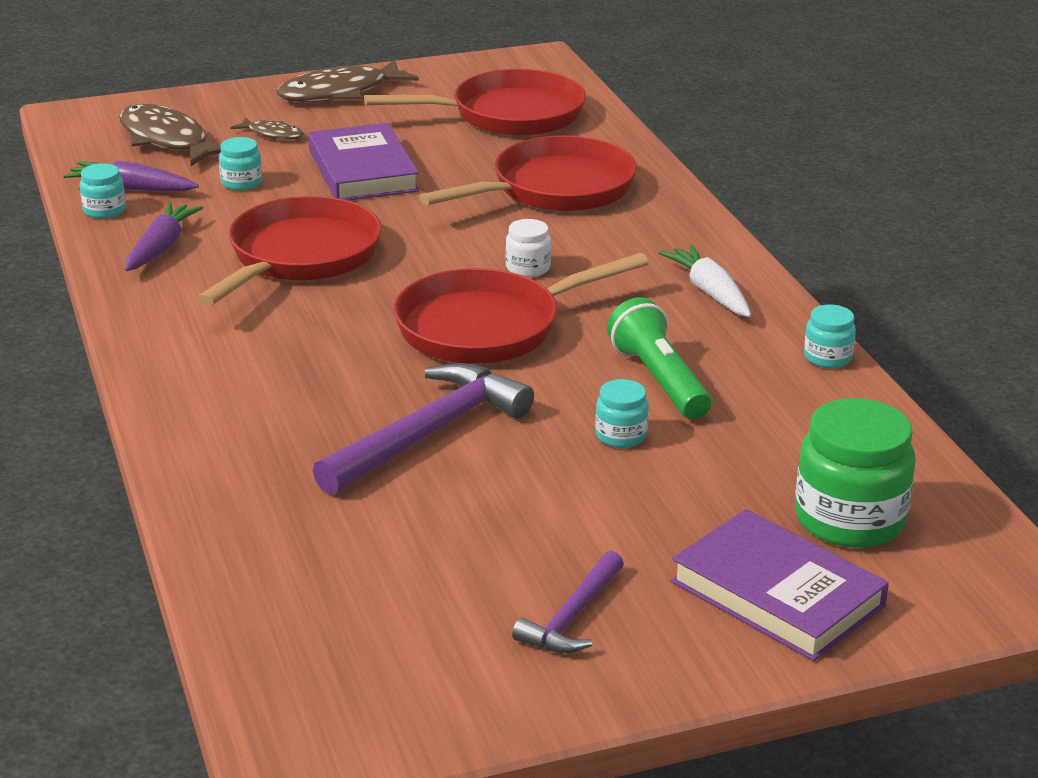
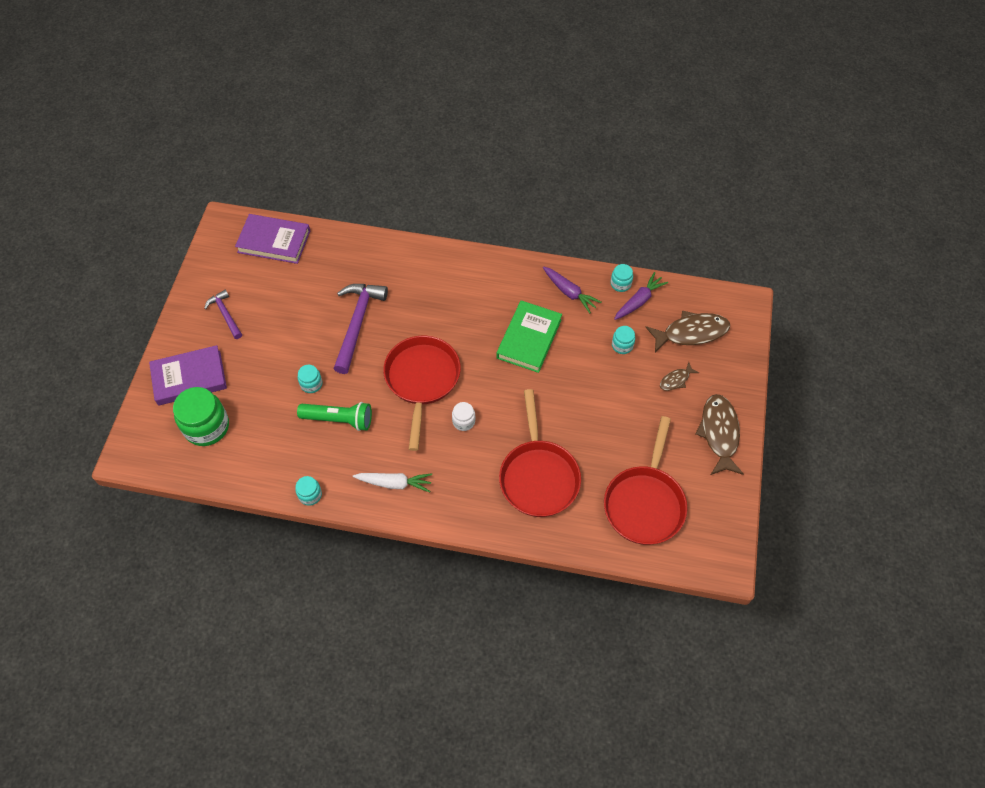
camera: 120 degrees right, 30 degrees up
red pan [196,196,382,306] -> green book [497,300,562,373]
purple book [308,123,419,201] -> purple book moved to [235,214,310,264]
purple hammer [313,363,534,495] -> purple hammer turned 150 degrees counterclockwise [333,284,388,374]

